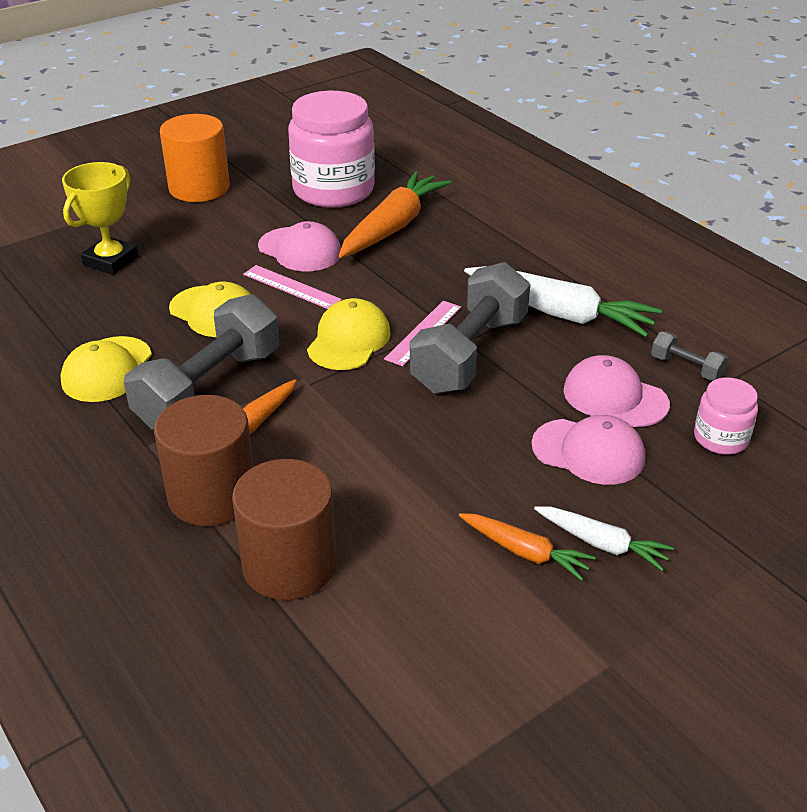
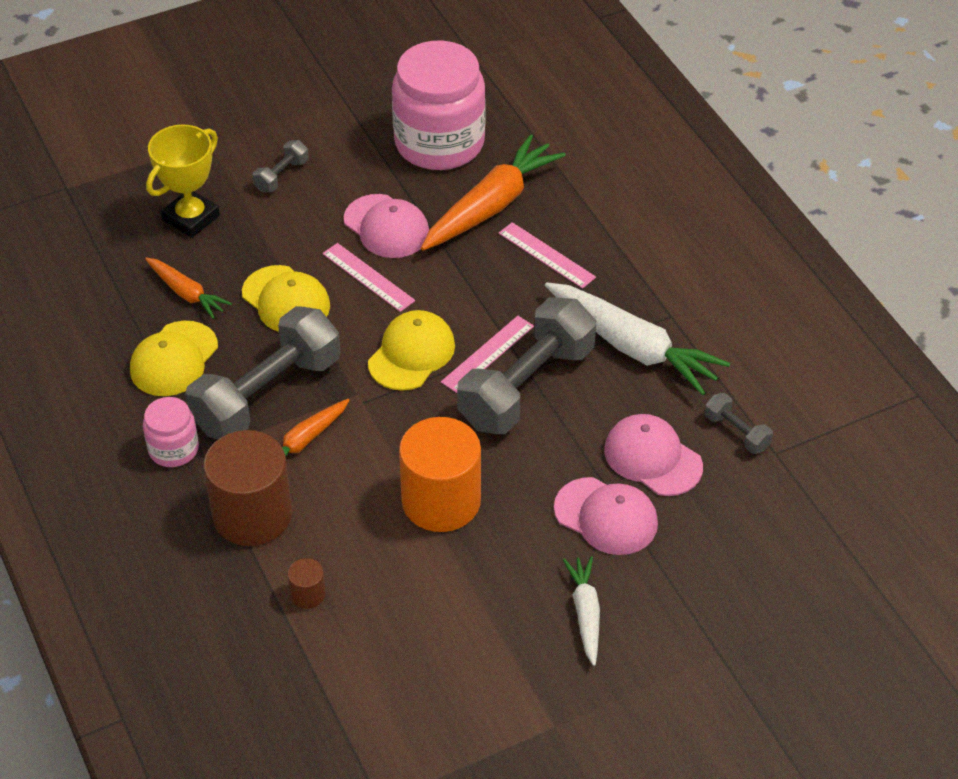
camera: 10 degrees right, 10 degrees up
orange cylinder [160,114,230,202] -> orange cylinder moved to [399,417,481,532]
brown cylinder [232,459,337,600] -> brown cylinder [288,558,326,609], size x0.43
orange carrot [459,513,596,581] -> orange carrot moved to [145,257,232,319]
white carrot [534,506,674,571] -> white carrot turned 135 degrees counterclockwise [563,556,600,666]
pink jar [694,377,758,455] -> pink jar moved to [143,397,199,467]
none -> grey dumbbell [253,140,309,192]
none -> pink ruler [499,222,596,289]

